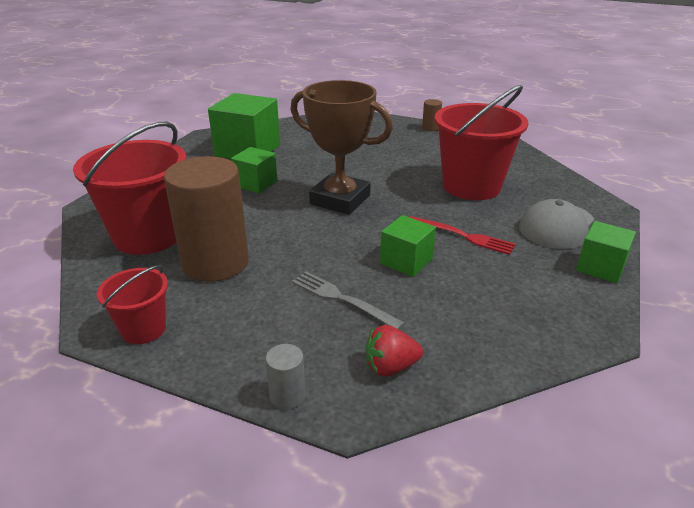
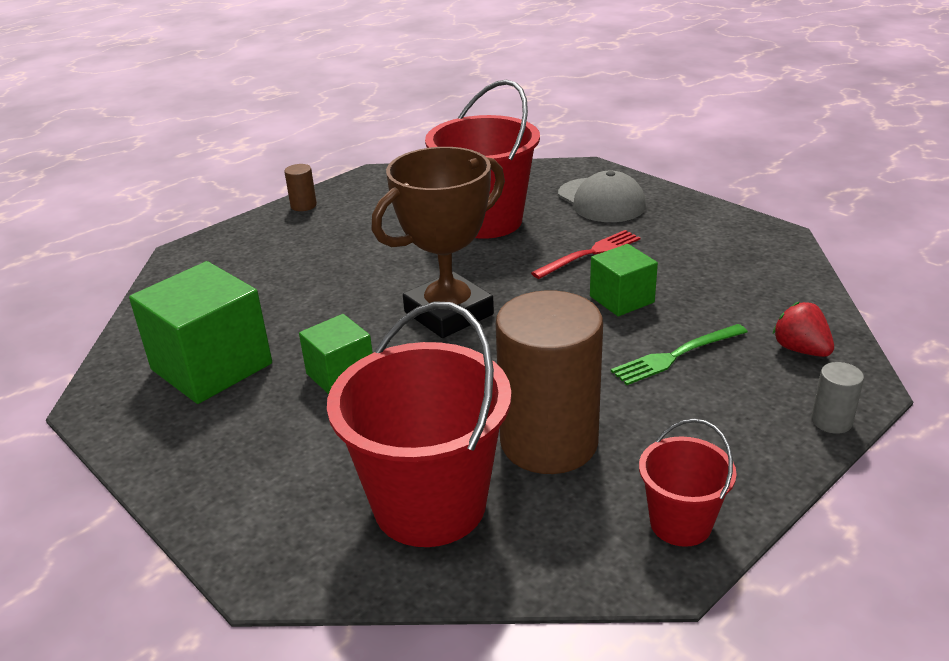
camera: 65 degrees left, 0 degrees up
grey fork [292,271,405,330] -> green fork [611,324,748,385]
red strawberry [365,325,423,376] -> red strawberry turned 135 degrees clockwise [773,302,834,357]
green cube [576,221,636,283] -> none

